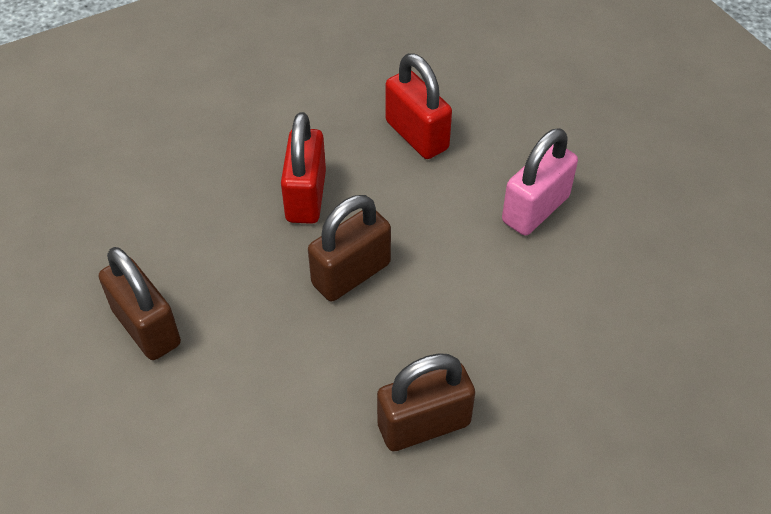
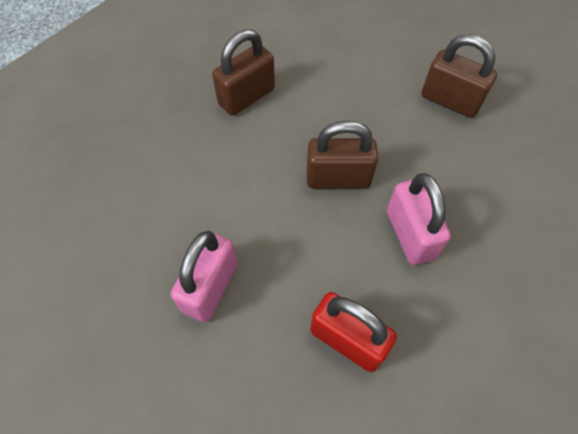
camera: 160 degrees right, 10 degrees up
red padlock [281,112,326,224] -> pink padlock [387,173,451,265]
brown padlock [308,195,391,301] -> brown padlock turned 60 degrees clockwise [307,121,378,189]

